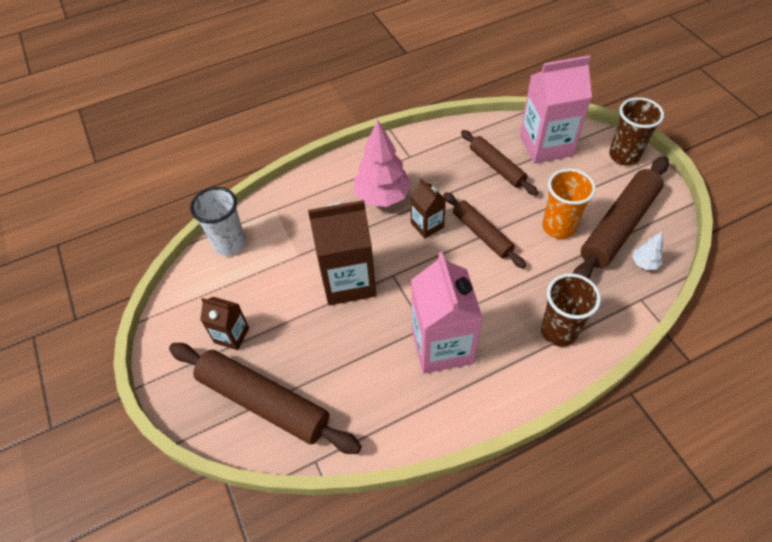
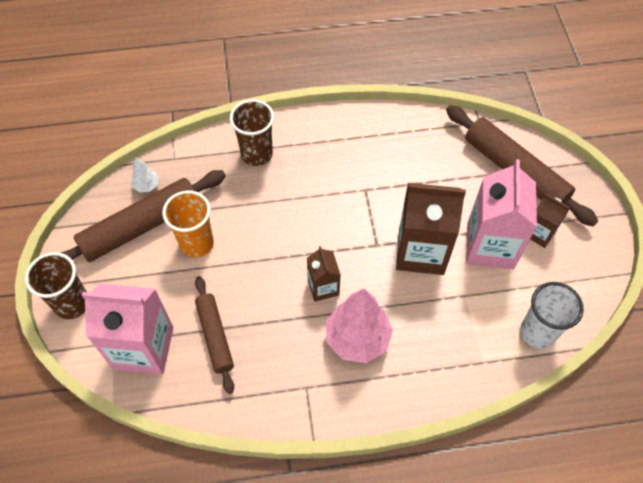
camera: 165 degrees left, 5 degrees up
pink carton [411,252,483,374] -> pink carton moved to [466,159,537,269]
brown rolling pin [444,192,526,268] -> none

